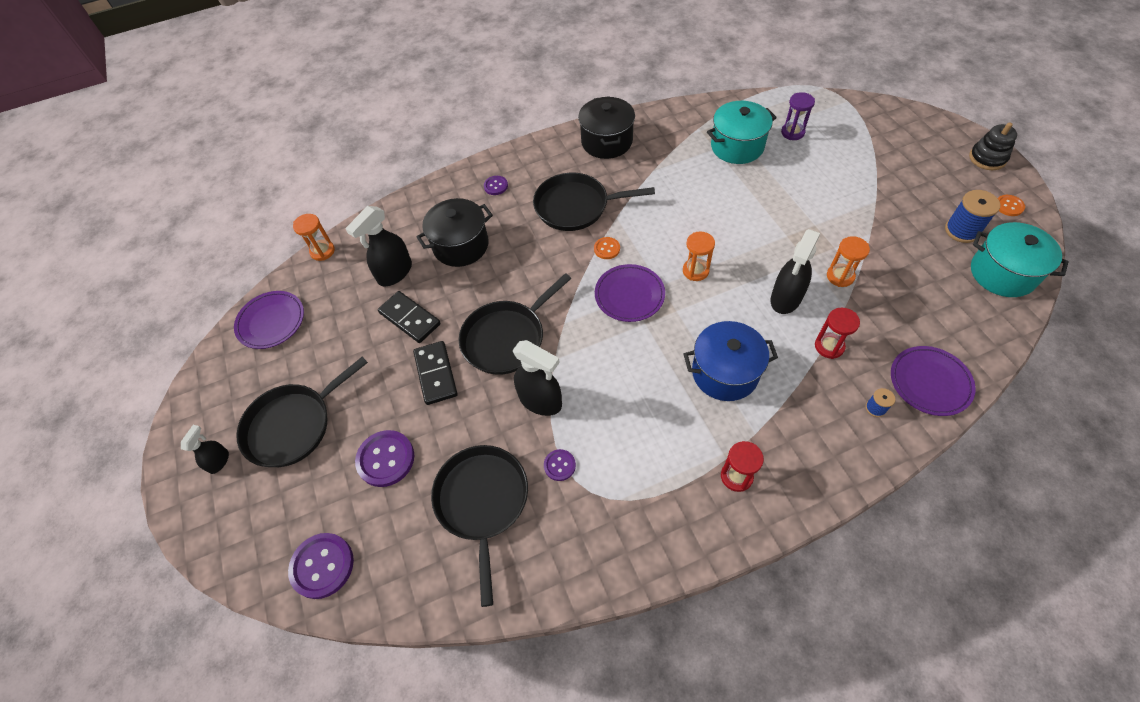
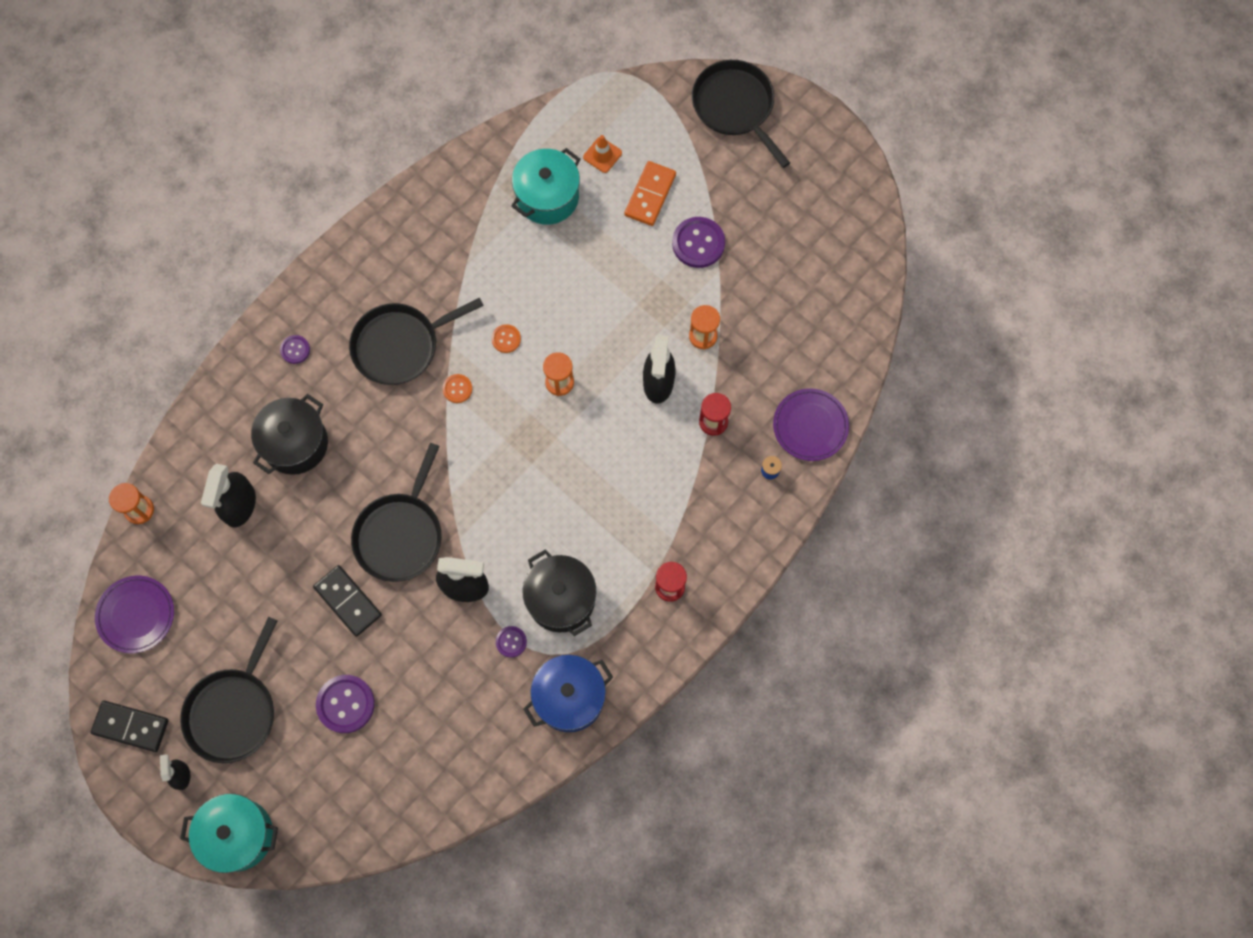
camera: 30 degrees left, 15 degrees up
purple button [288,533,354,599] -> purple button moved to [672,217,725,268]
black domino [378,291,441,343] -> black domino moved to [91,701,169,752]
black pan [431,445,528,607] -> black pan moved to [692,60,790,168]
black pot [578,96,635,159] -> black pot moved to [523,549,596,636]
purple plate [595,264,665,322] -> none
blue pot [684,321,778,401] -> blue pot moved to [524,655,613,732]
purple hourglass [781,92,815,140] -> orange traffic cone [583,135,622,173]
blue spool [945,190,1001,243] -> none
black stacking toy [969,122,1017,170] -> none
turquoise pot [971,222,1069,297] -> turquoise pot moved to [180,794,278,873]
orange button [998,195,1025,216] -> orange button moved to [491,324,521,353]
none -> orange domino [625,161,676,226]

